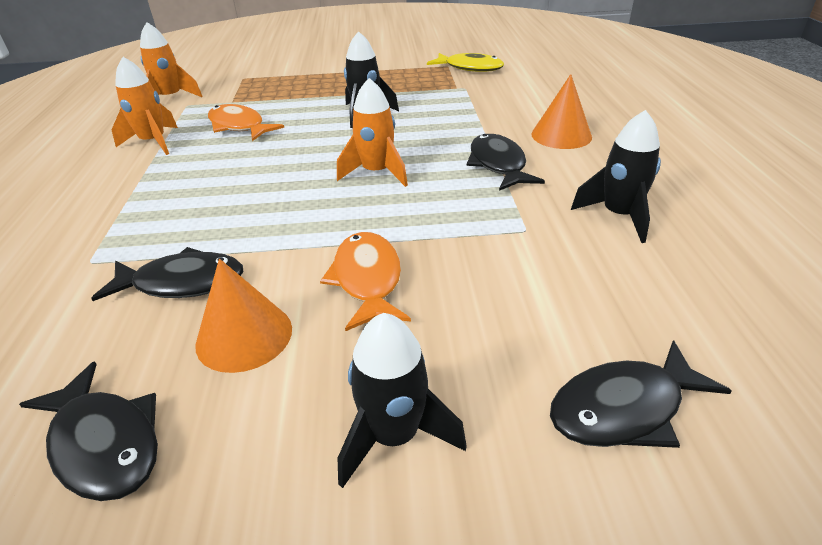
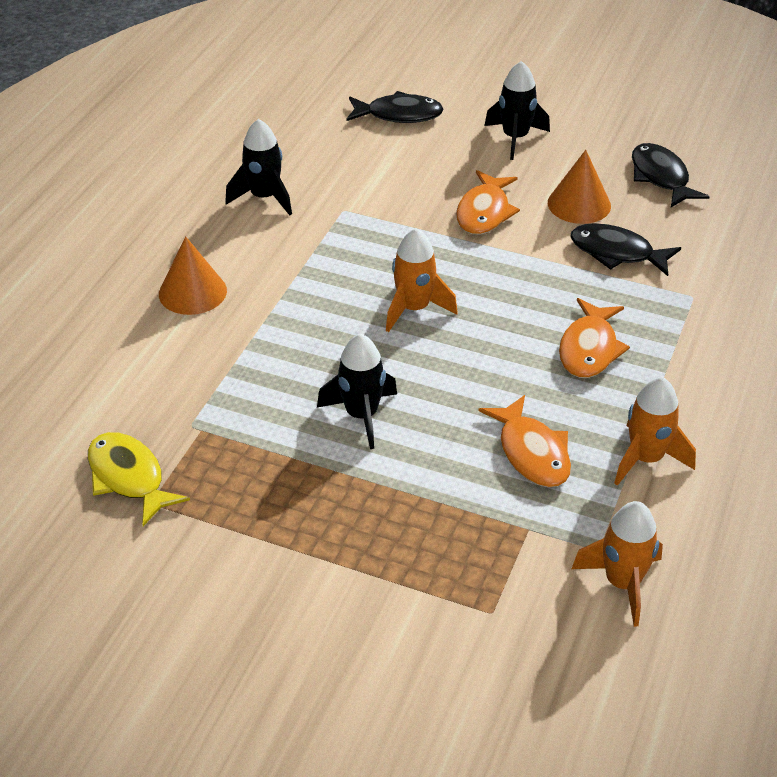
camera: 155 degrees left, 5 degrees up
black fish [467,134,545,191] -> none
none -> orange fish [559,298,630,378]

